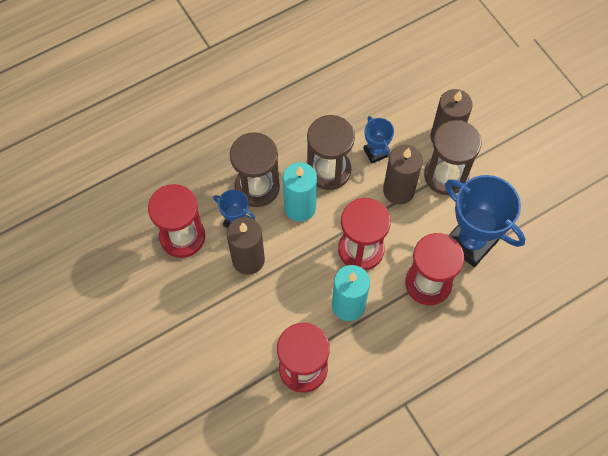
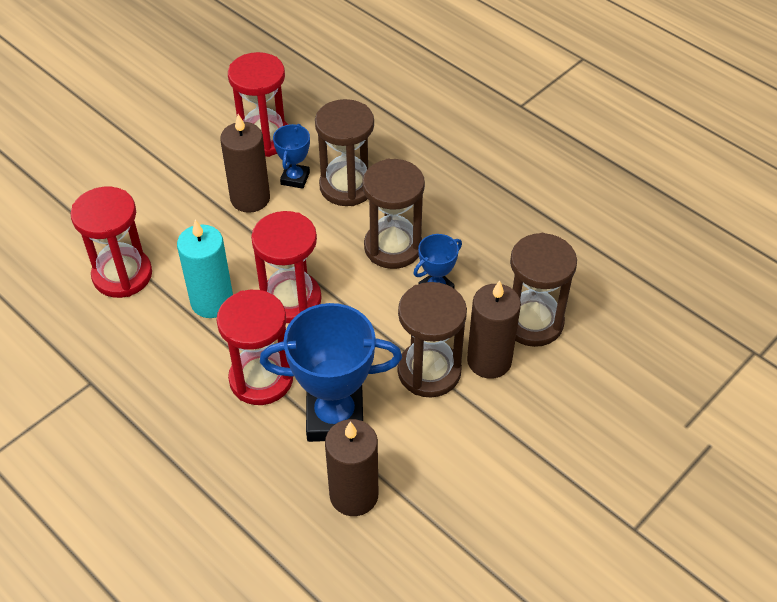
camera: 75 degrees right, 15 degrees down
turquoise candle [283,162,317,222] -> none
brown candle [383,145,423,204] -> brown candle moved to [325,419,378,516]
blue trophy [445,175,525,267] -> blue trophy turned 60 degrees clockwise [260,303,402,442]
none -> brown hourglass [510,233,577,347]

